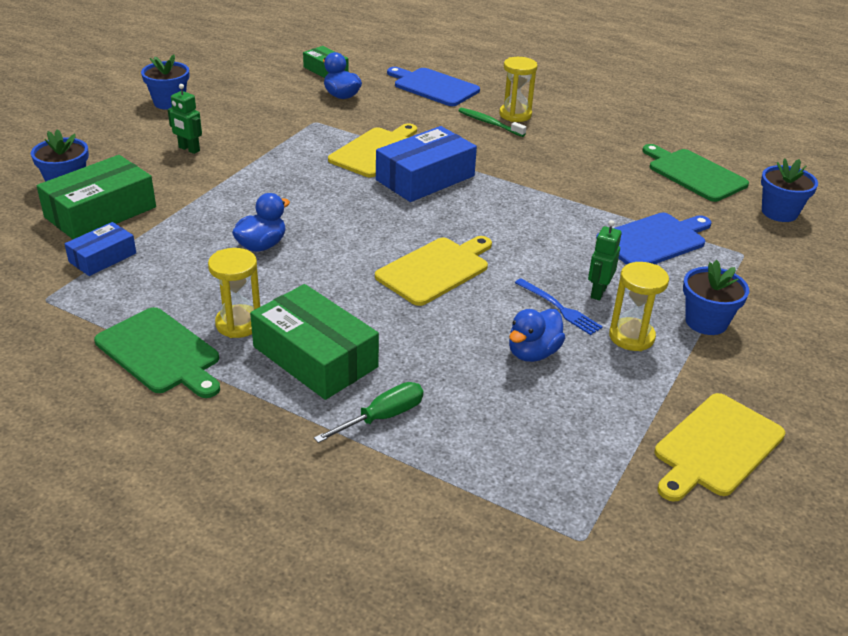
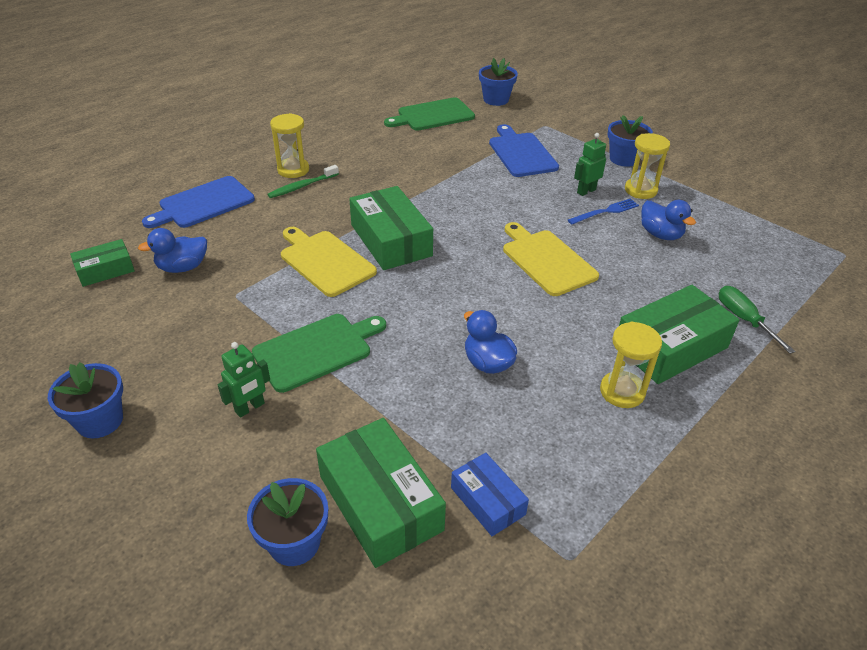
camera: 75 degrees left, 5 degrees up
green cutting board [94,307,220,398] -> green cutting board moved to [252,314,386,393]
blue box [376,126,477,202] -> green box [349,186,433,270]
green robot [588,220,622,300] -> green robot turned 105 degrees clockwise [574,133,606,196]
yellow cutting board [655,393,785,502] -> none

